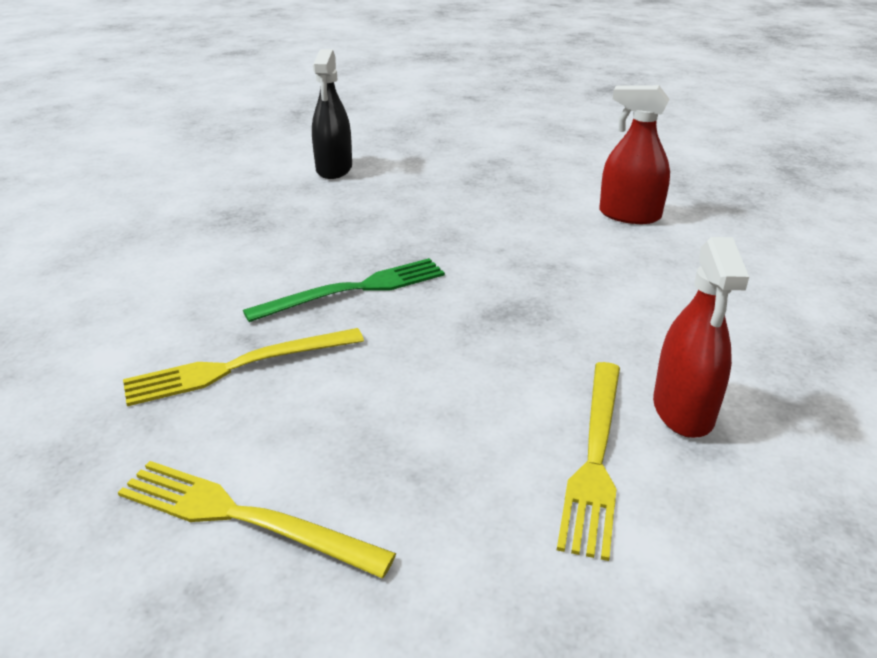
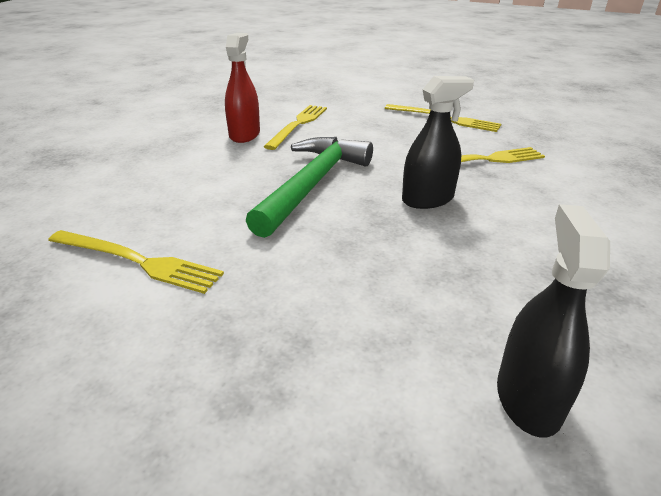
camera: 175 degrees left, 0 degrees up
green fork [243,258,445,322] -> black spray bottle [402,76,474,209]
red spray bottle [599,85,670,224] -> yellow fork [48,230,224,294]
none -> green hammer [246,137,373,238]

